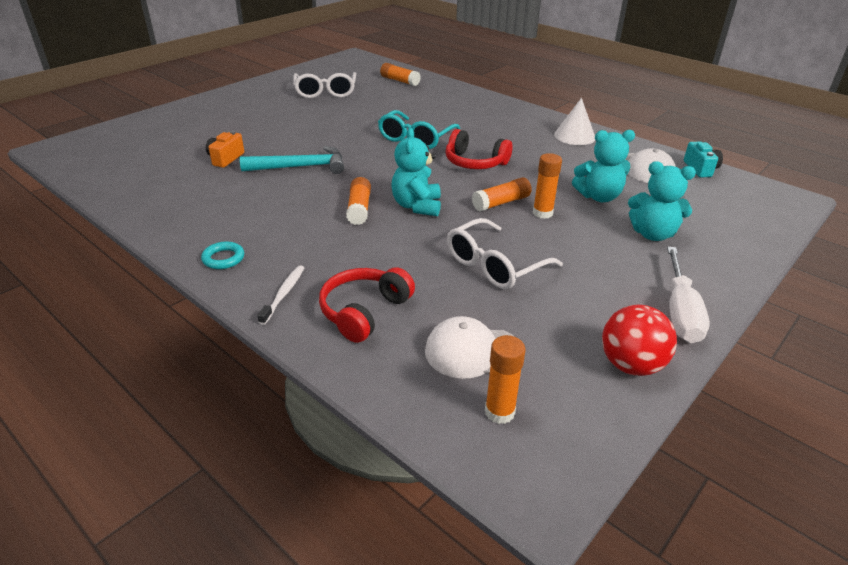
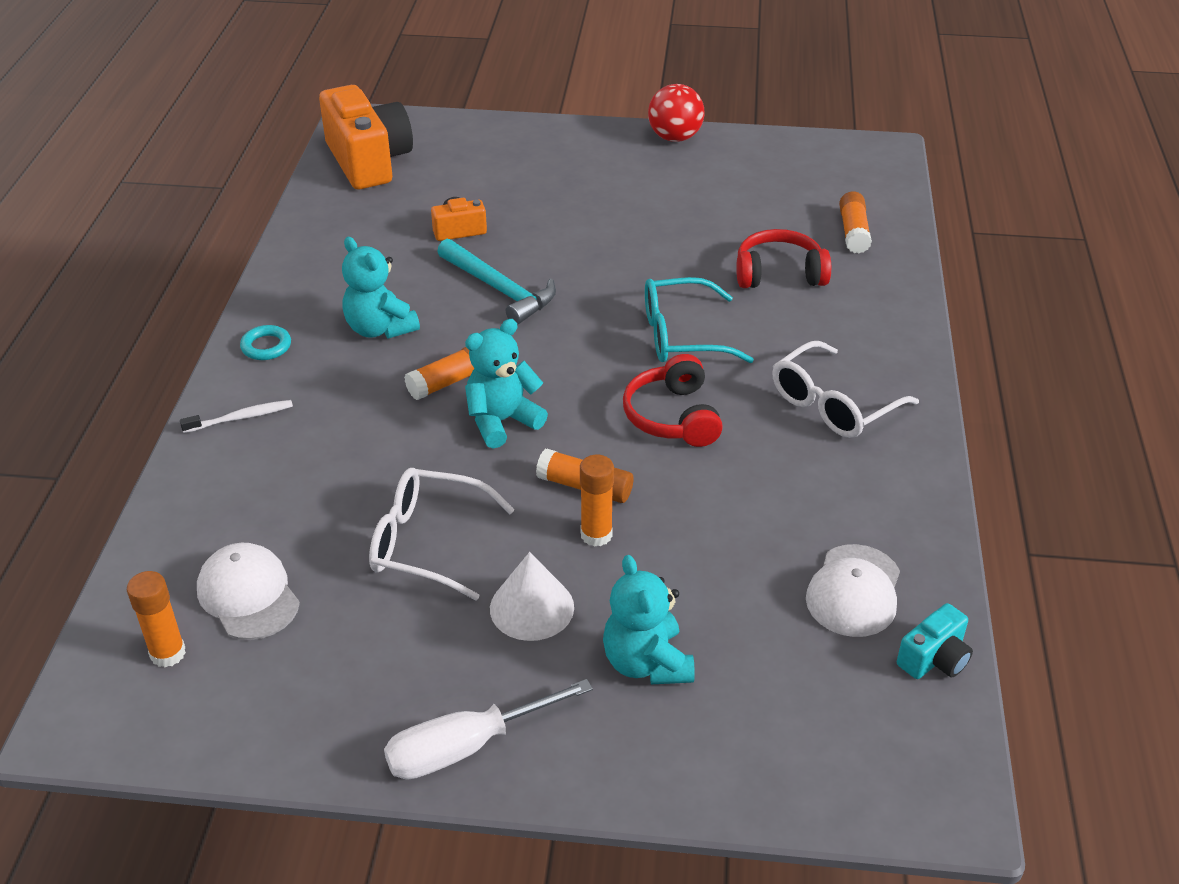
camera: 55 degrees right, 5 degrees up
white glasses [293,72,356,98] -> white glasses moved to [772,341,919,438]
red headphones [319,267,415,343] -> red headphones moved to [736,229,831,288]
white cone [554,98,595,145] -> white cone moved to [490,552,574,641]
turquoise teddy bear [572,130,635,202] -> turquoise teddy bear moved to [342,237,420,339]
red ball [602,305,677,376] -> red ball moved to [648,84,704,142]
none -> orange camera [319,85,413,189]

